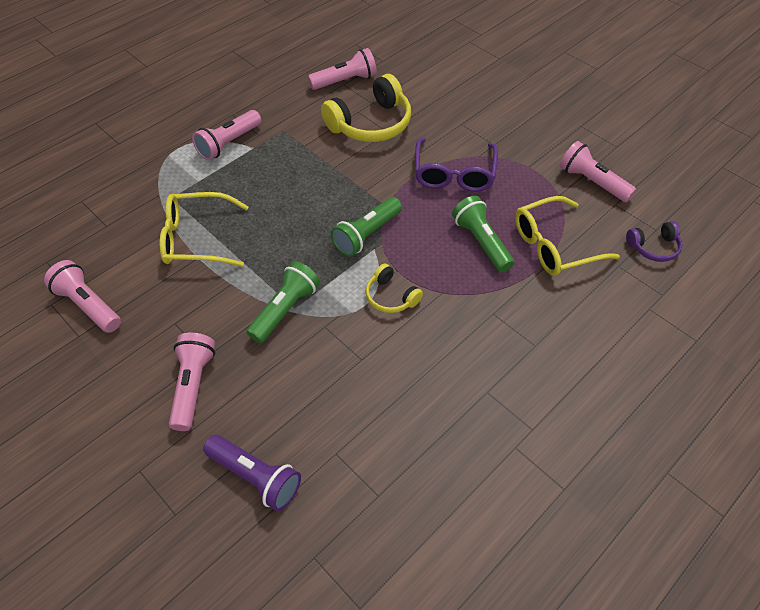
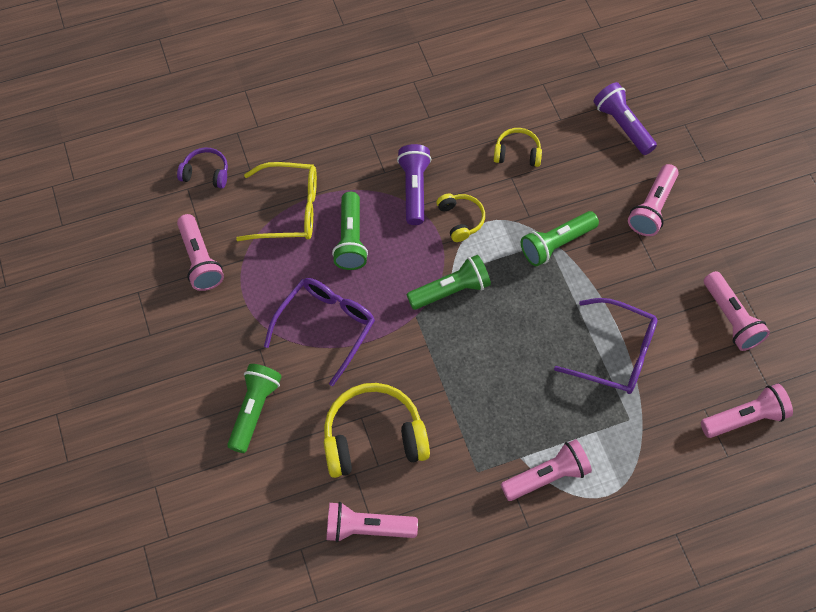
camera: 155 degrees left, 10 degrees up
yellow glasses [160,192,249,267] -> purple glasses [554,298,658,394]
none -> green flashlight [227,364,282,453]
none -> purple flashlight [397,144,431,225]
none -> yellow headphones [494,128,542,167]
none -> pink flashlight [701,384,793,438]

